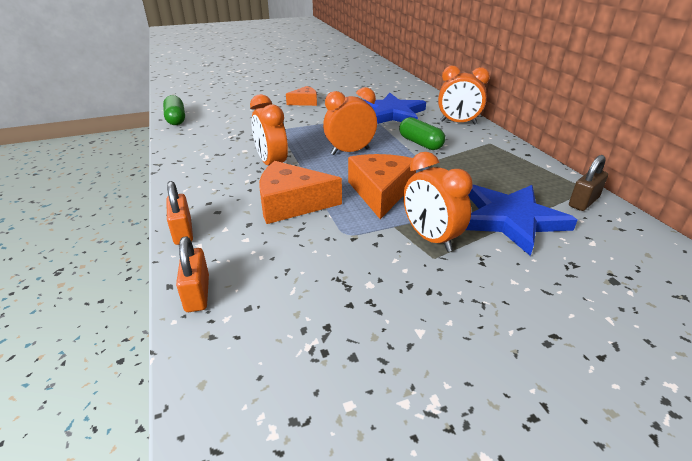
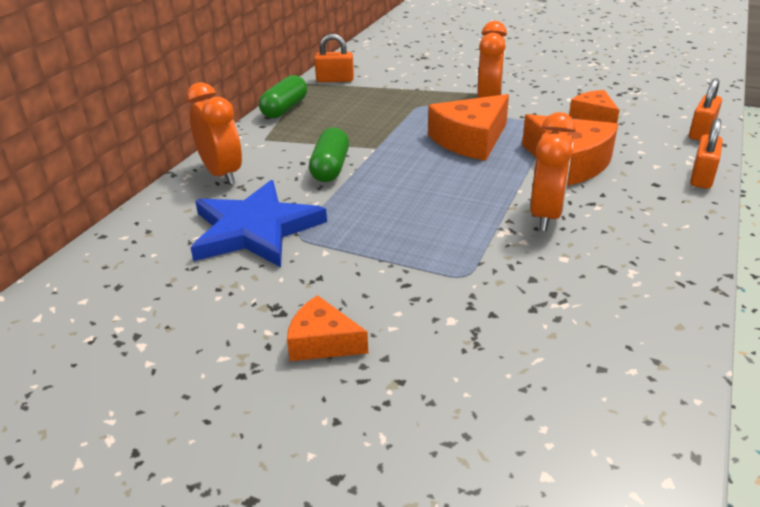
camera: 135 degrees left, 0 degrees up
green capsule [163,95,185,125] -> green capsule moved to [259,75,307,118]
orange clock [323,87,377,155] -> none
blue star [466,185,577,256] -> none
brown padlock [569,155,608,211] -> orange padlock [314,34,354,82]
none -> orange cheese [569,90,619,123]

